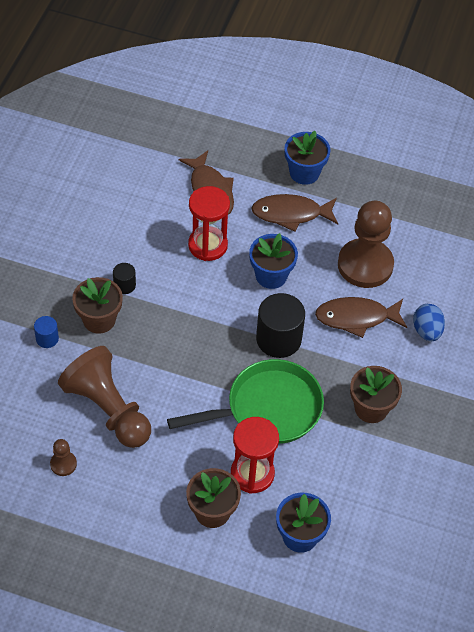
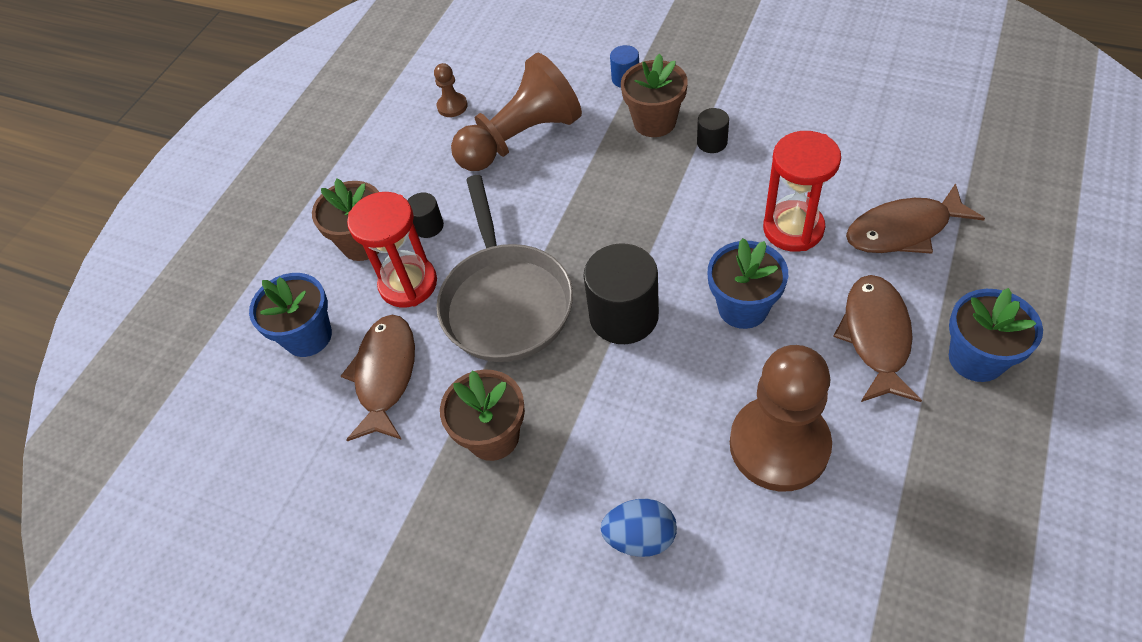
camera: 105 degrees right, 0 degrees up
green pan [167,359,324,444] -> grey pan [436,175,573,362]
brown fish [315,297,407,338] -> brown fish moved to [341,315,415,441]
none -> black cylinder [407,193,444,238]

